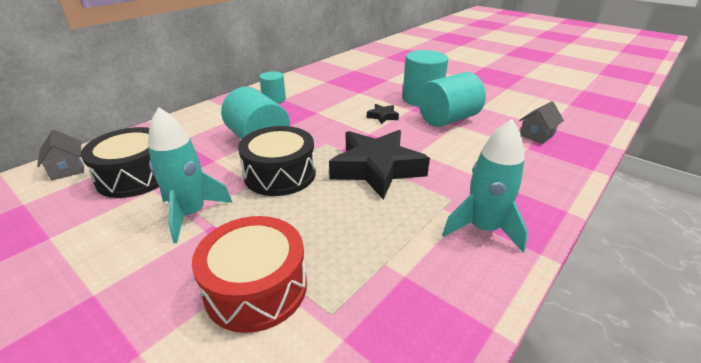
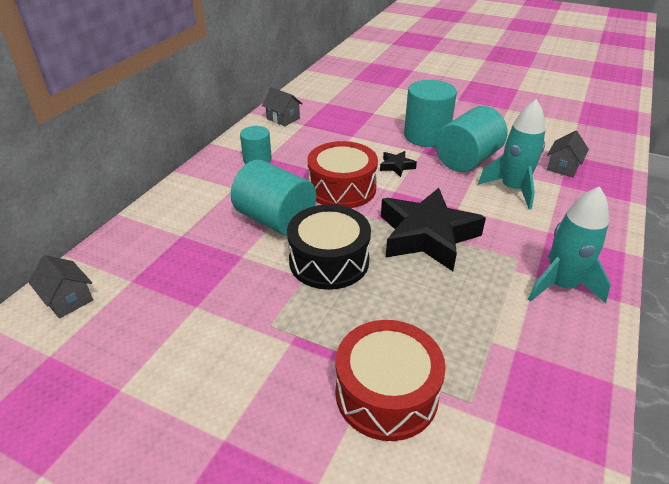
camera: 15 degrees left, 5 degrees up
black drum [81,127,159,198] -> none
turquoise rocket [148,107,233,243] -> turquoise rocket moved to [478,99,545,210]
none -> grey house [262,87,303,126]
none -> red drum [308,141,378,208]

